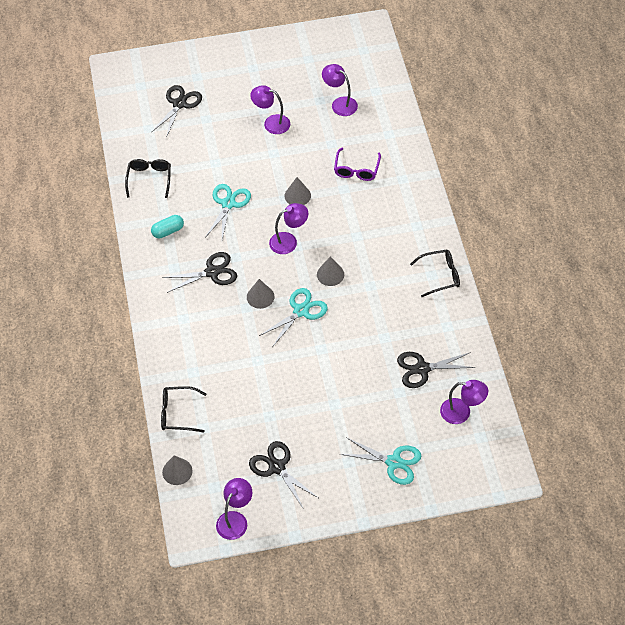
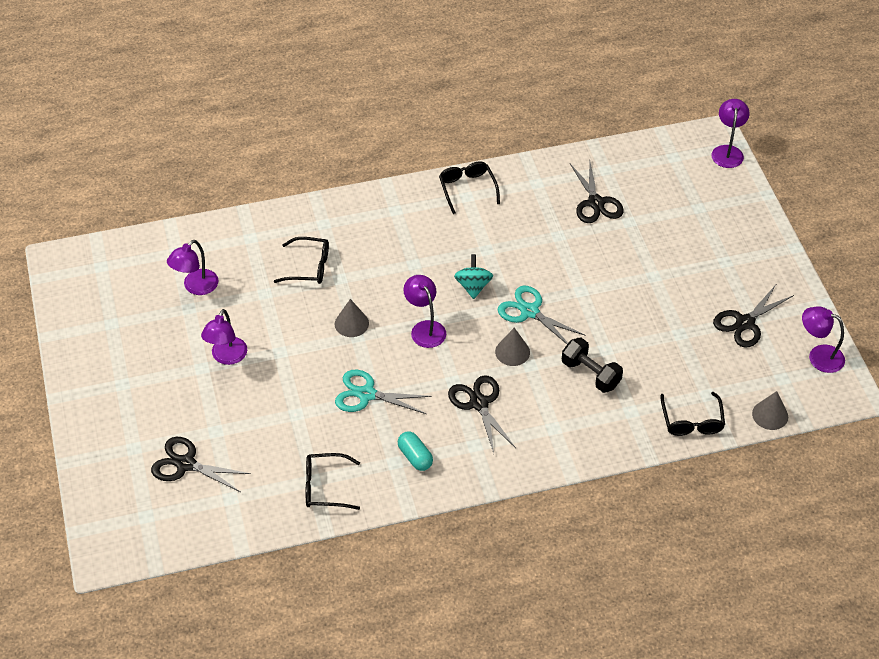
camera: 95 degrees left, 5 degrees down
grey cone [317,256,344,286] -> turquoise spinning top [454,254,493,299]
purple glasses [334,148,381,181] -> black glasses [274,237,329,284]
turquoise scissors [340,437,421,485] -> none
purple lamp [440,380,488,424] -> purple lamp moved to [711,99,750,168]
none -> black dumbbell [562,337,623,393]

